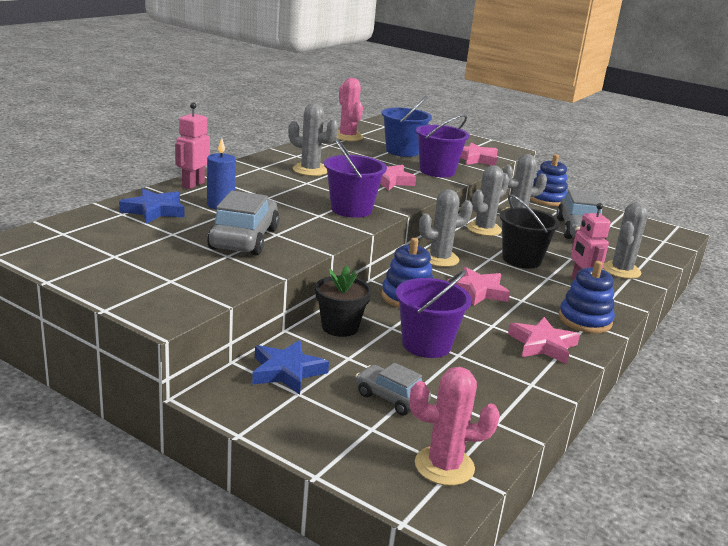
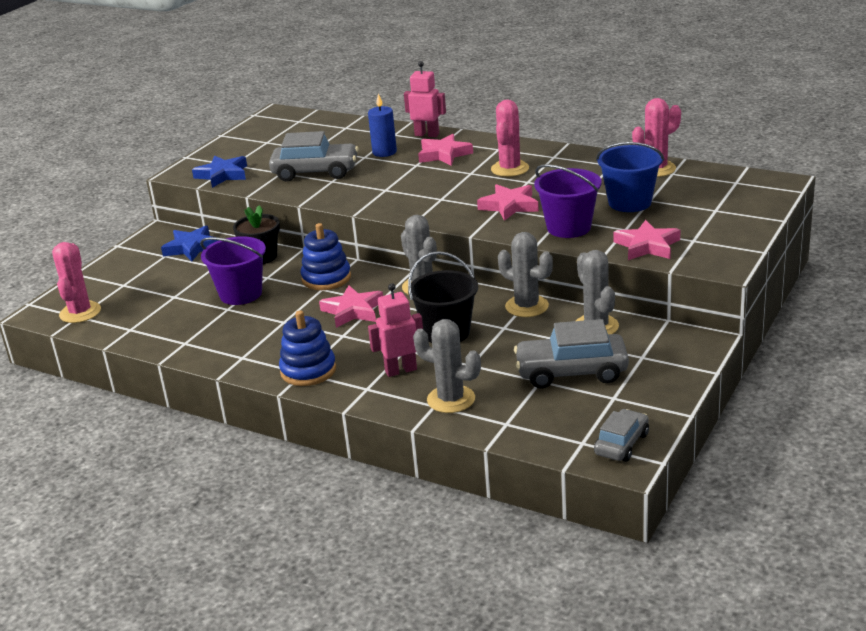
camera: 90 degrees right, 5 degrees up
blue star [119,188,185,224] -> blue star moved to [192,156,247,188]
grey cactus [288,103,338,176] -> pink cactus [491,100,529,177]
purple bucket [324,137,387,218] -> none
grey car [356,363,431,415] -> grey car moved to [594,409,649,462]
pink star [508,317,580,364] -> pink star moved to [418,134,473,166]
blue stacking toy [530,154,568,206] -> none

